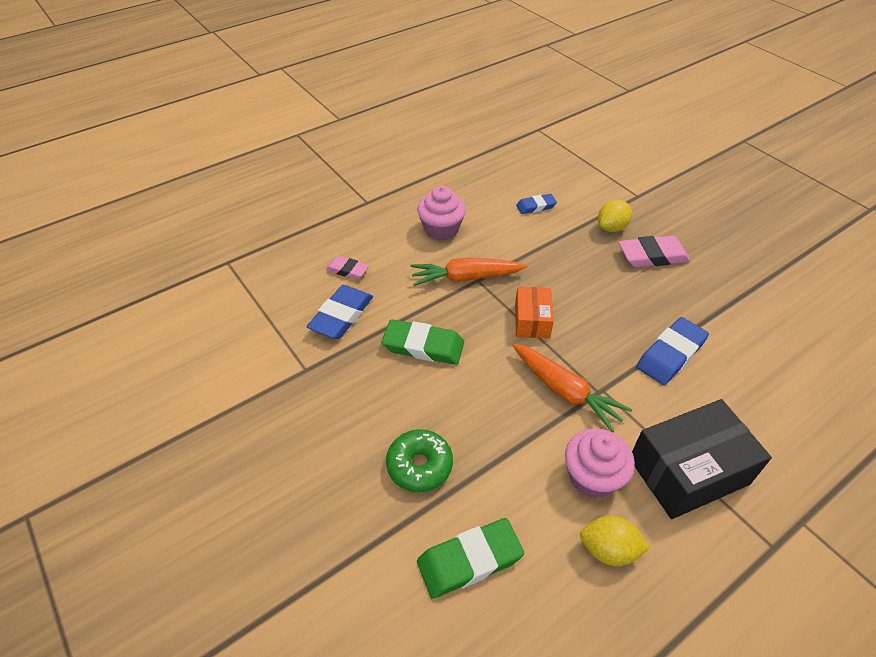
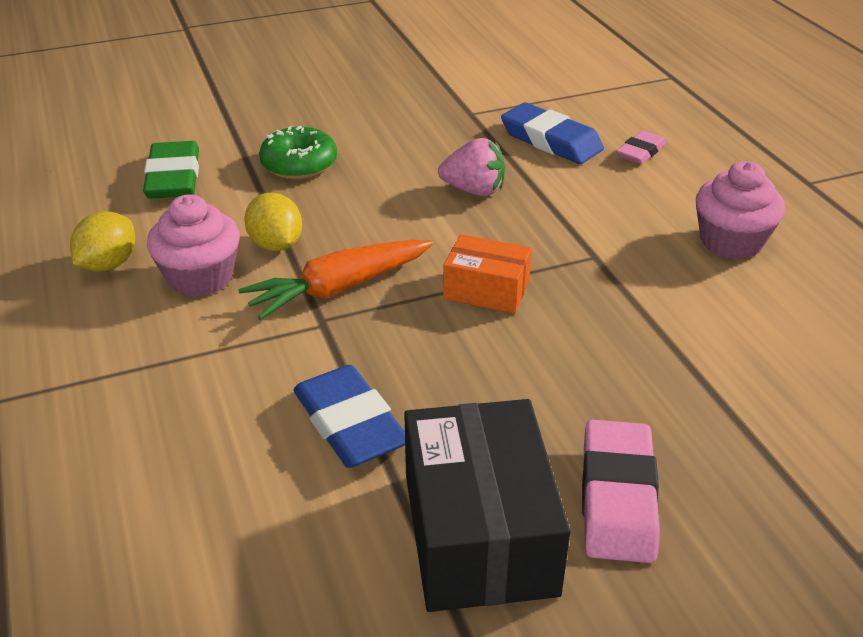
camera: 105 degrees right, 10 degrees down
green eraser [382,319,464,365] -> pink strawberry [438,138,505,196]
orange carrot [410,257,527,286] -> none
blue eraser [516,194,557,214] -> none
yellow lemon [598,200,632,232] -> yellow lemon moved to [244,193,302,251]
black box [632,399,772,519] -> black box moved to [404,399,570,612]

